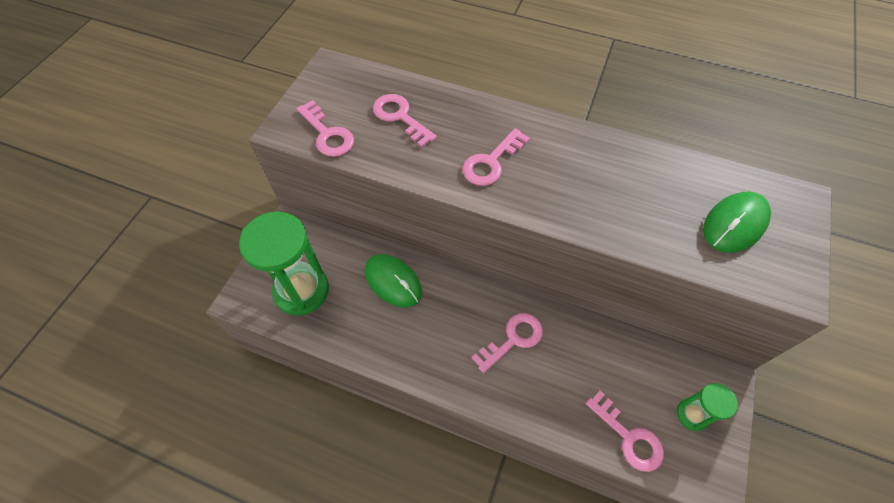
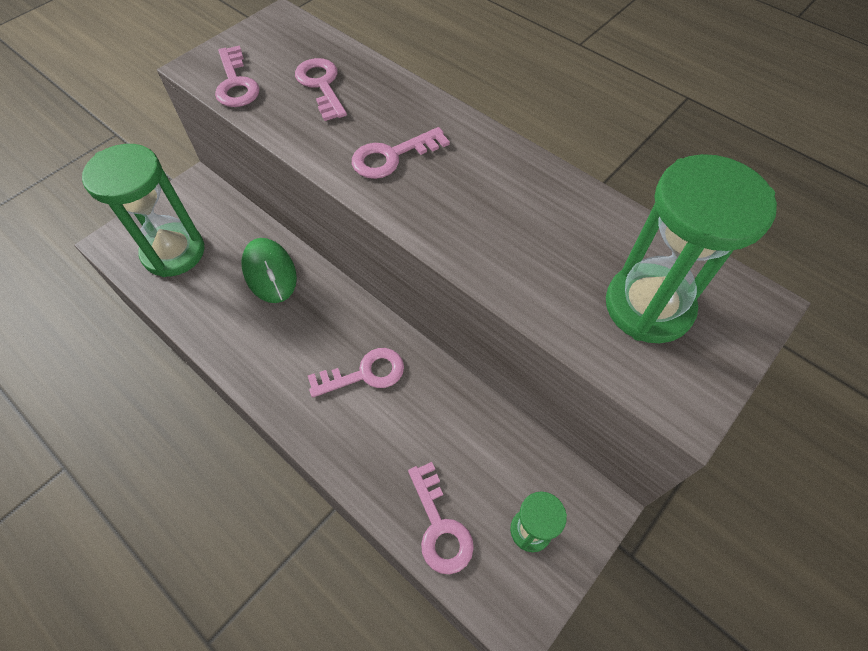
camera: 20 degrees right, 0 degrees up
green mouse [703,191,771,253] -> green hourglass [606,154,777,343]

